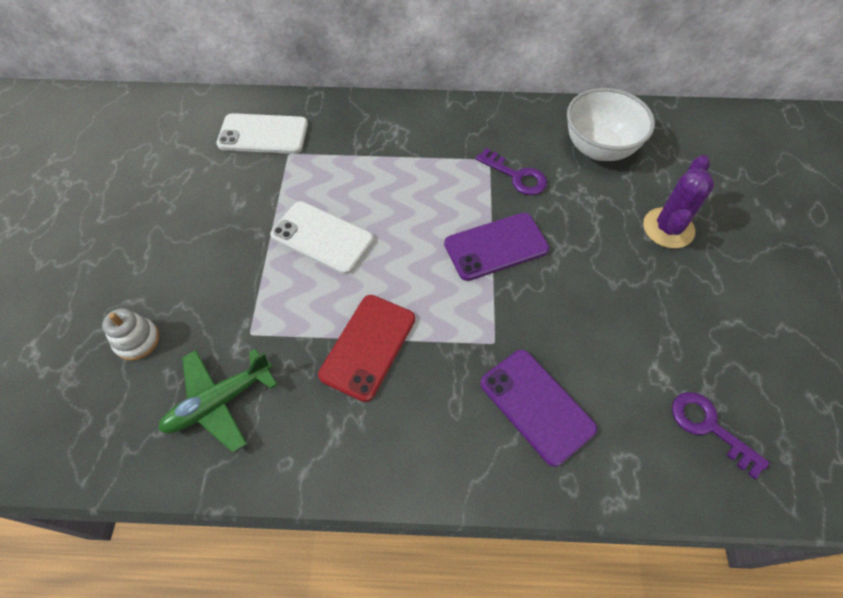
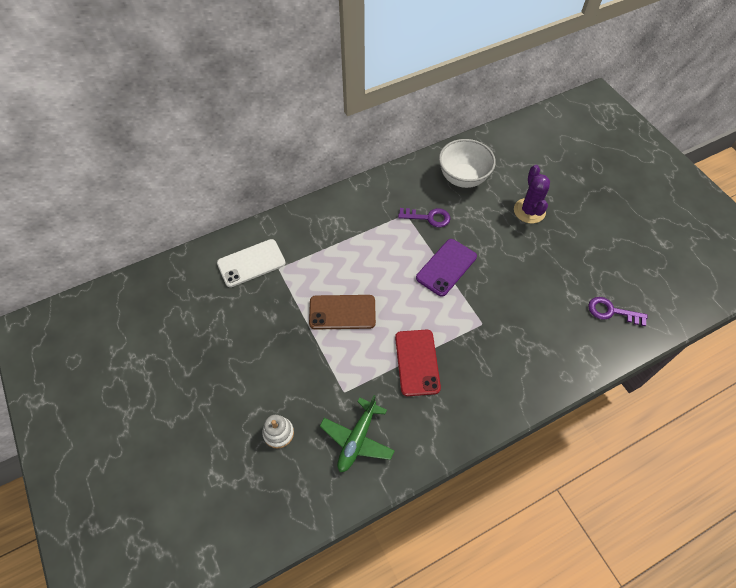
camera: 30 degrees left, 0 degrees up
white phone [270,201,374,274] -> brown phone [309,295,376,329]
purple phone [480,350,597,467] -> none

